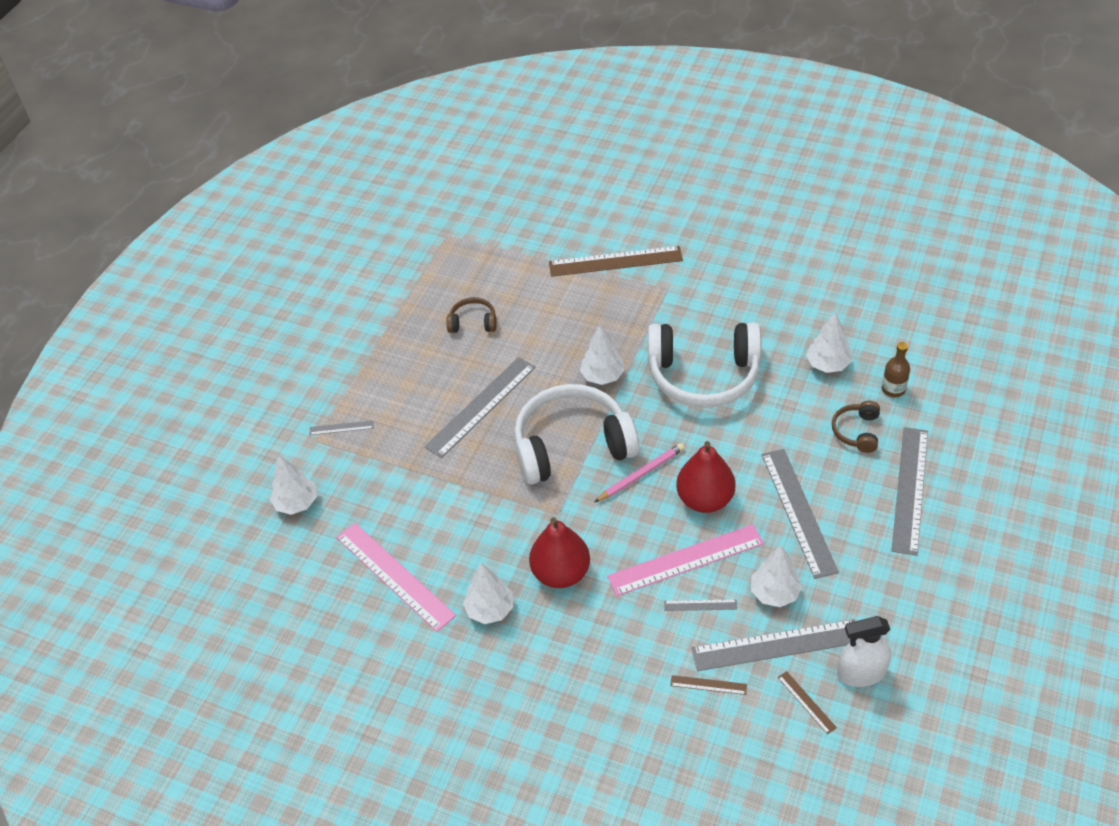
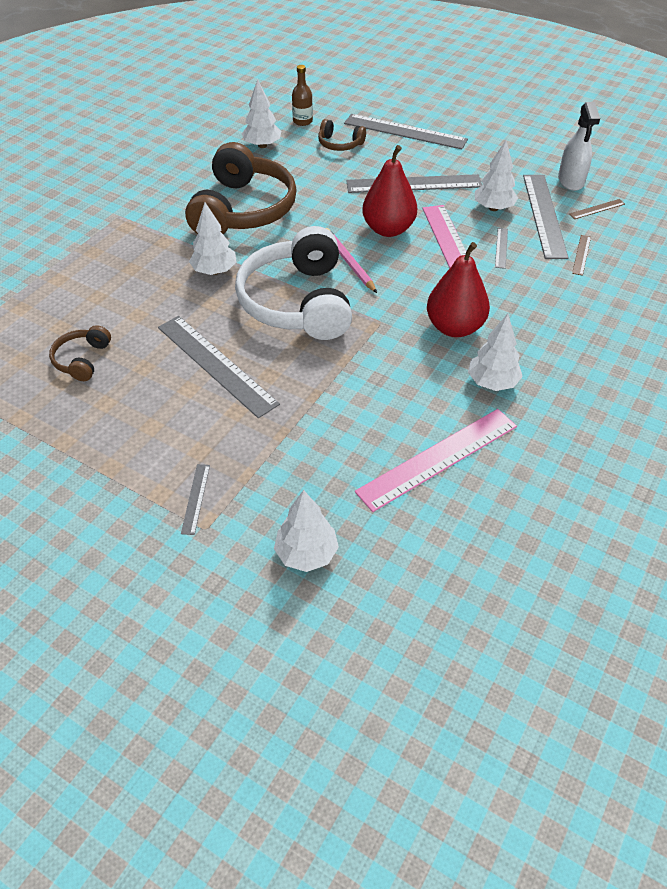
camera: 85 degrees left, 0 degrees up
brown ruler [549,246,683,277] -> none
white headphones [647,323,762,408] -> brown headphones [185,142,297,234]

